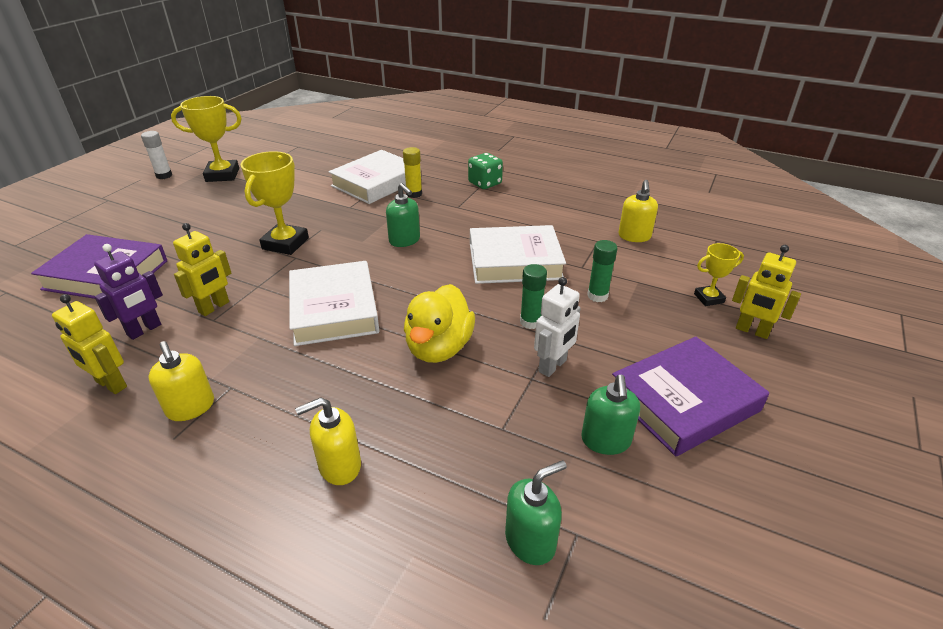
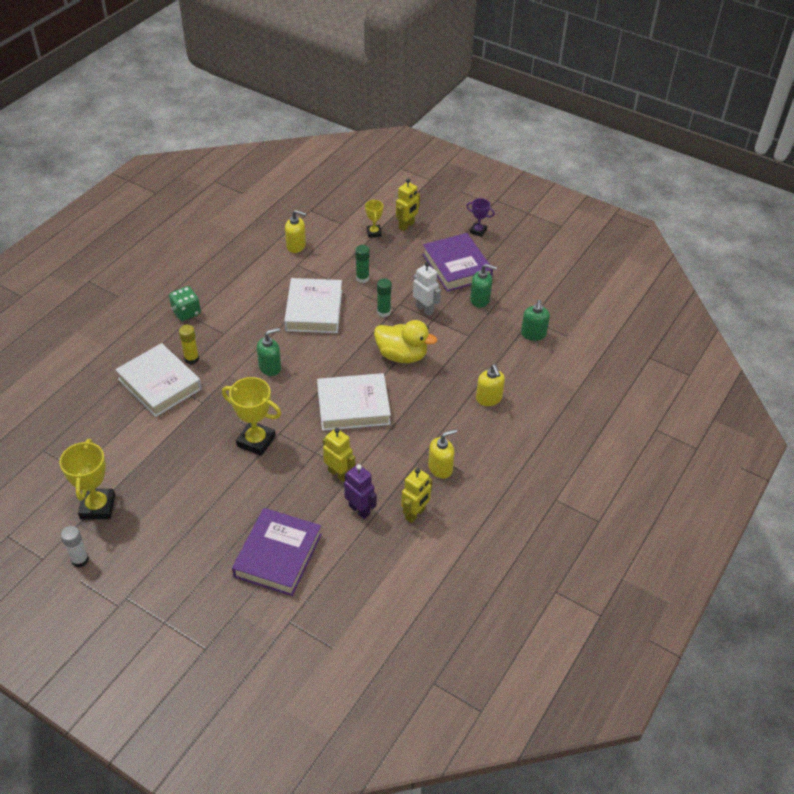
camera: 85 degrees left, 10 degrees up
green soap dispenser [505,460,567,565] -> green soap dispenser turned 150 degrees counterclockwise [521,300,550,341]
none -> purple trophy [466,198,495,237]

